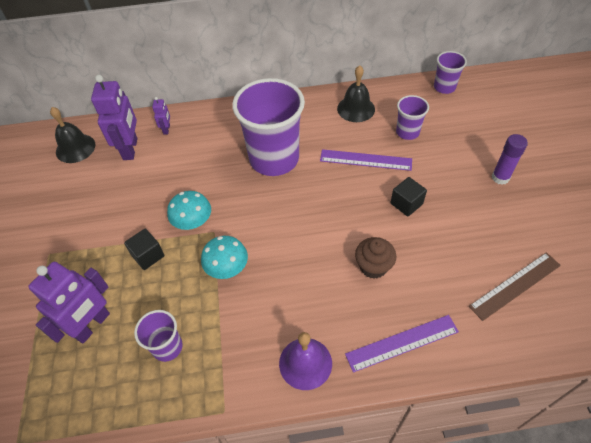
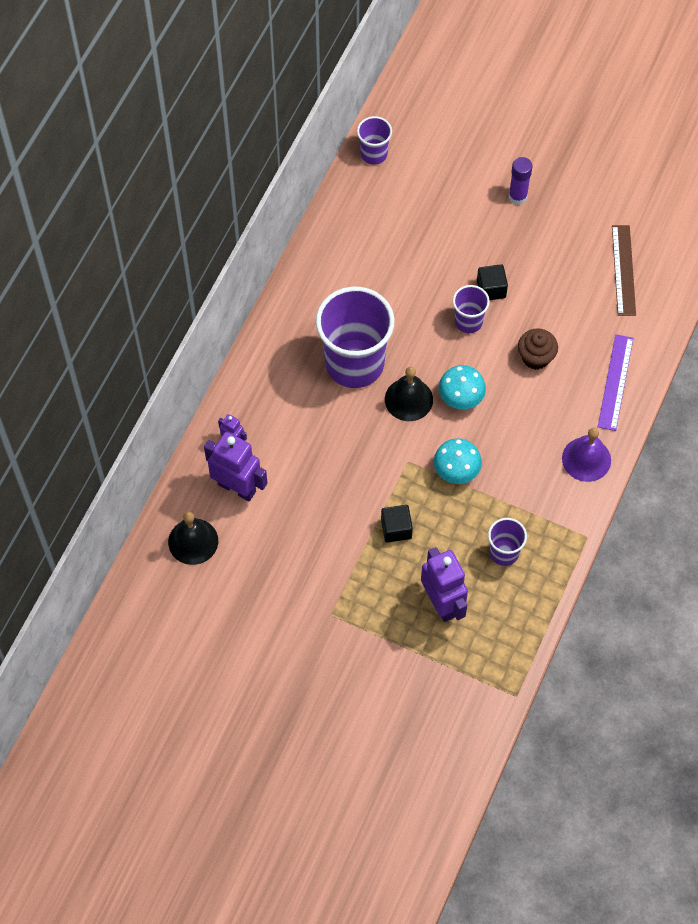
camera: 60 degrees left, 10 degrees up
turquoise mushroom [167,191,211,230] -> turquoise mushroom moved to [439,365,486,410]
purple ruler [320,149,412,171] -> none
black bell [337,66,375,122] -> black bell moved to [385,367,433,421]
purple cup [396,95,429,140] -> purple cup moved to [453,285,490,333]

